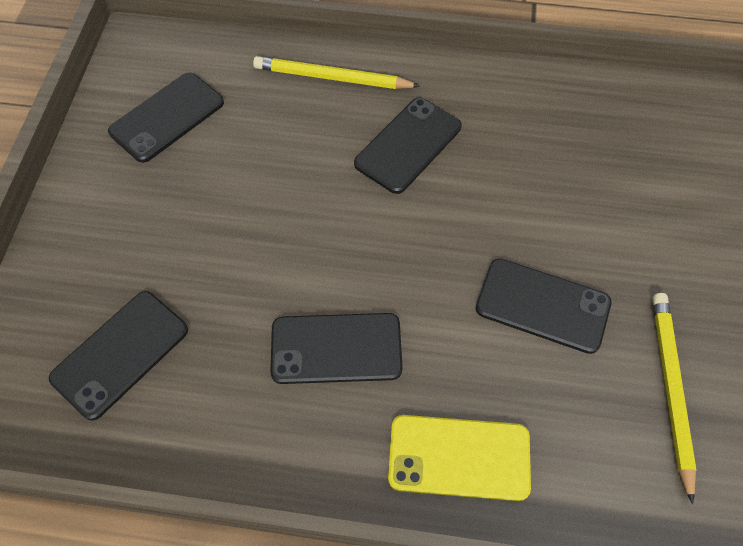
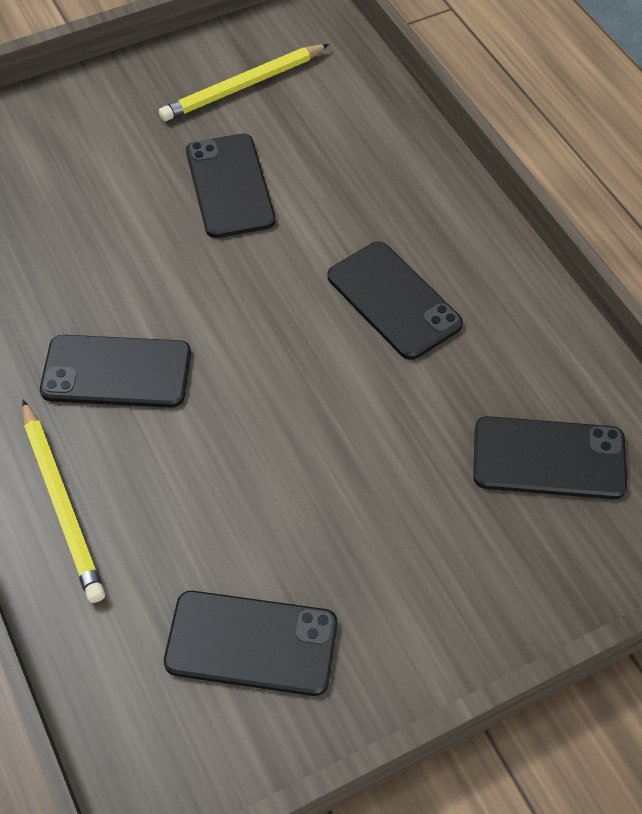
camera: 125 degrees left, 5 degrees down
yellow phone [388,415,531,501] -> none

